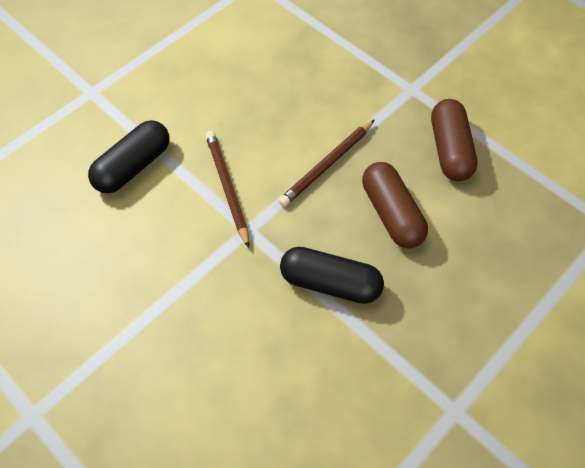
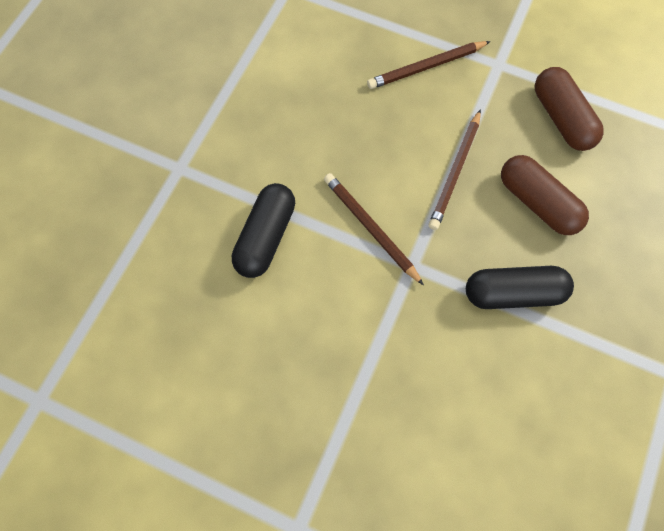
camera: 20 degrees left, 10 degrees up
none -> brown pencil [367,41,491,89]

